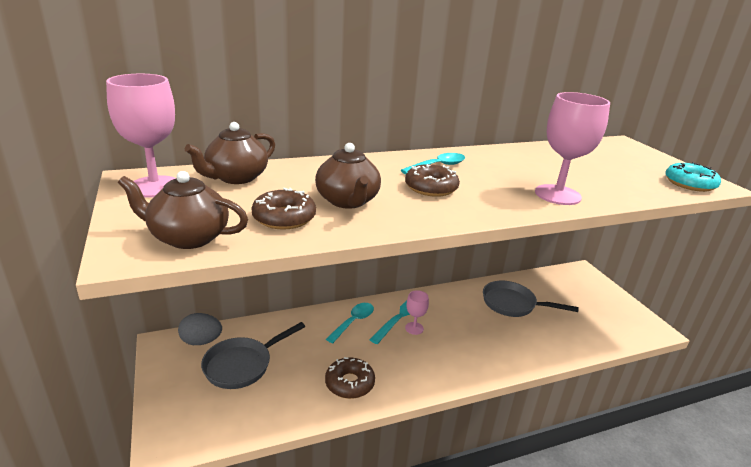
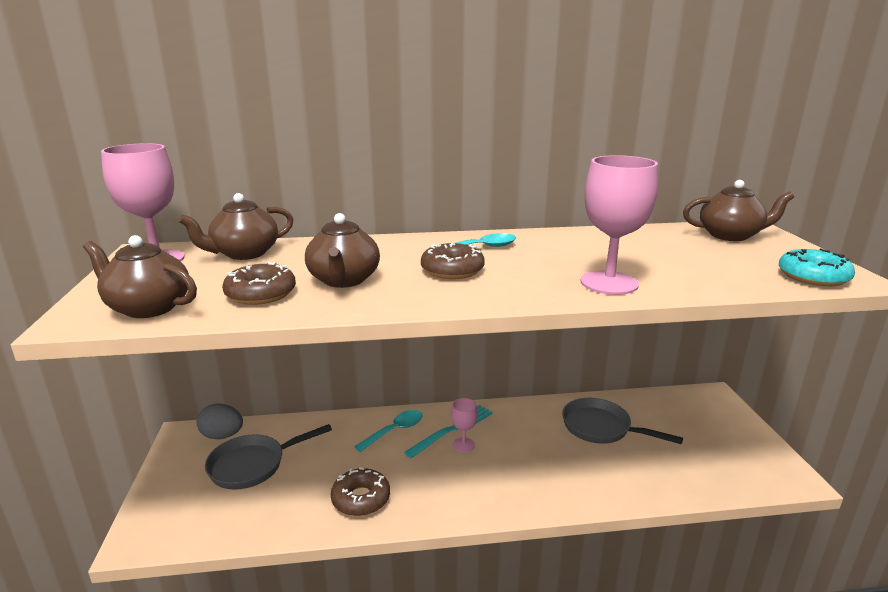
camera: 15 degrees right, 5 degrees down
none -> brown teapot [683,180,794,241]

